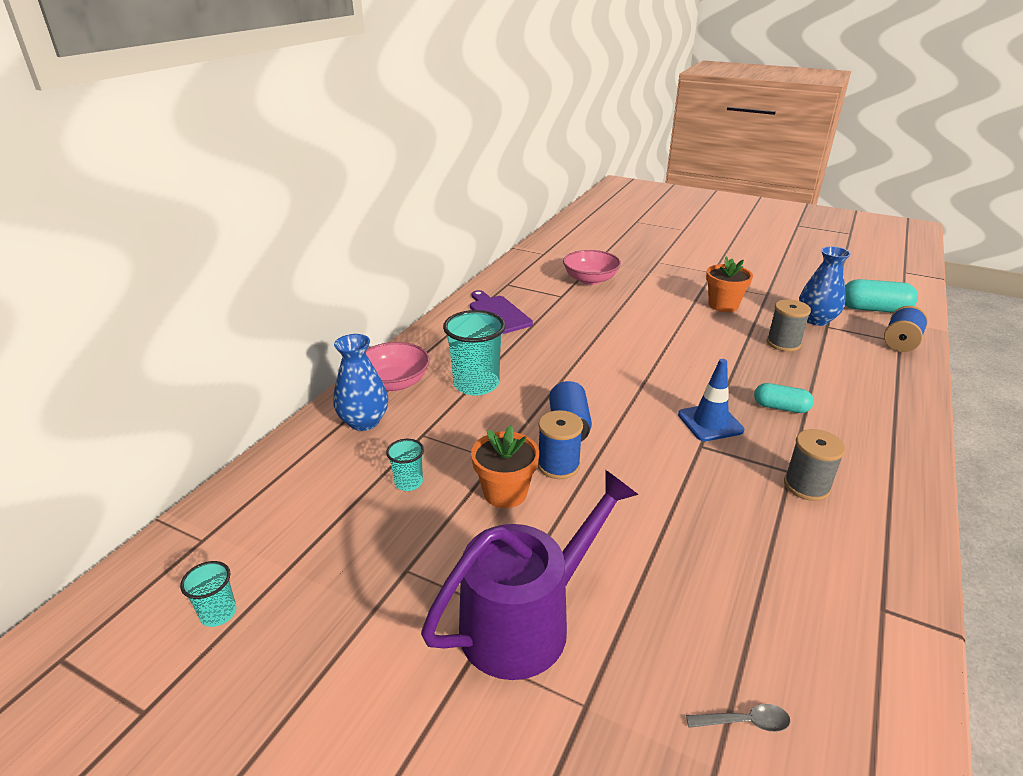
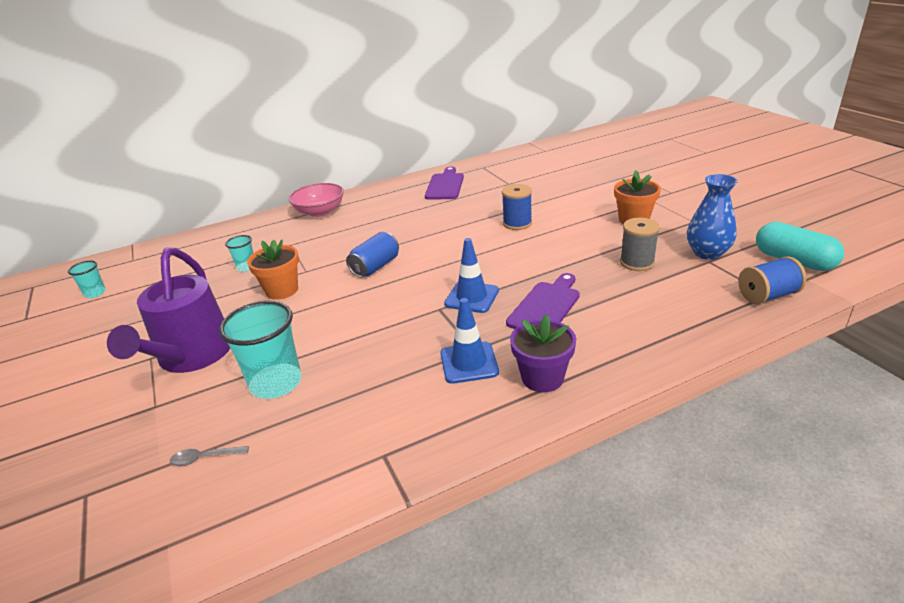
camera: 40 degrees right, 0 degrees up
blue vase [333,334,388,431] -> none
purple watering can [421,470,638,680] -> purple watering can turned 90 degrees clockwise [107,247,230,373]
turquoise cup [443,310,506,396] -> turquoise cup moved to [219,301,302,399]
blue spool [538,410,583,479] -> blue spool moved to [502,184,532,230]
pink bowl [563,250,621,285] -> none
grey spoon [686,704,791,732] -> grey spoon turned 135 degrees clockwise [170,446,249,466]
turquoise capsule [754,383,814,413] -> purple cutting board [506,273,580,329]
grey spool [784,429,846,501] -> blue traffic cone [440,298,499,384]
none -> purple flower pot [510,314,576,392]

